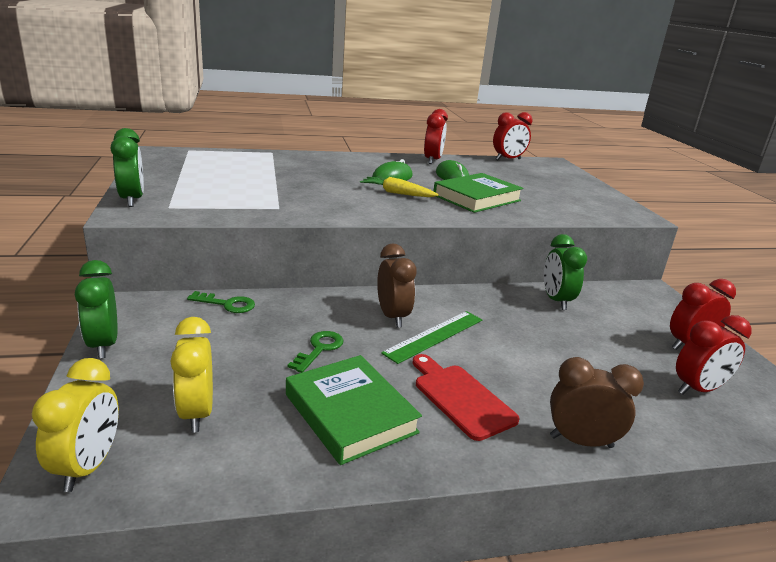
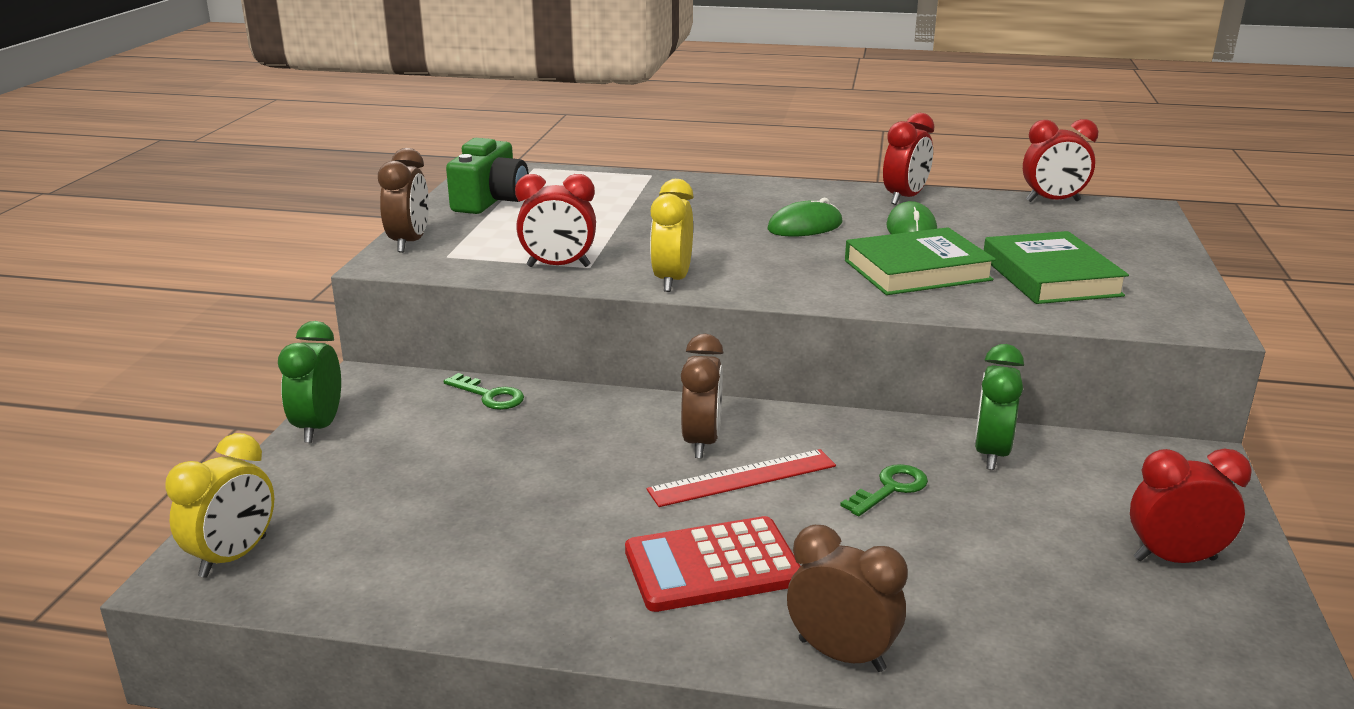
camera: 25 degrees right, 0 degrees up
green clock [111,128,144,207] -> brown clock [378,148,429,253]
yellow clock [170,317,213,432] -> yellow clock moved to [650,179,693,292]
green book [286,355,422,465] -> green book moved to [984,231,1129,304]
green key [288,331,343,373] -> green key moved to [840,464,928,516]
yellow carrot [360,177,439,197] -> none
green ruler [381,311,482,364] -> red ruler [647,449,836,507]
red cutting board [413,354,520,441] -> red calculator [625,516,800,612]
red clock [676,315,752,395] -> red clock moved to [515,174,596,267]
none -> green camera [446,138,529,214]

